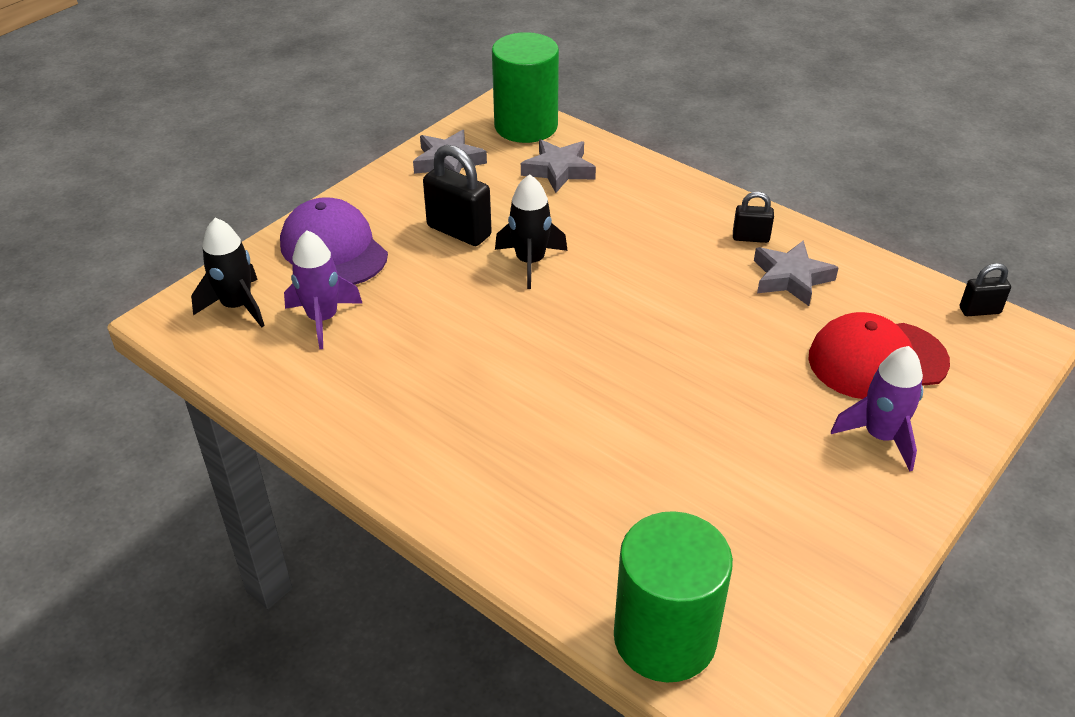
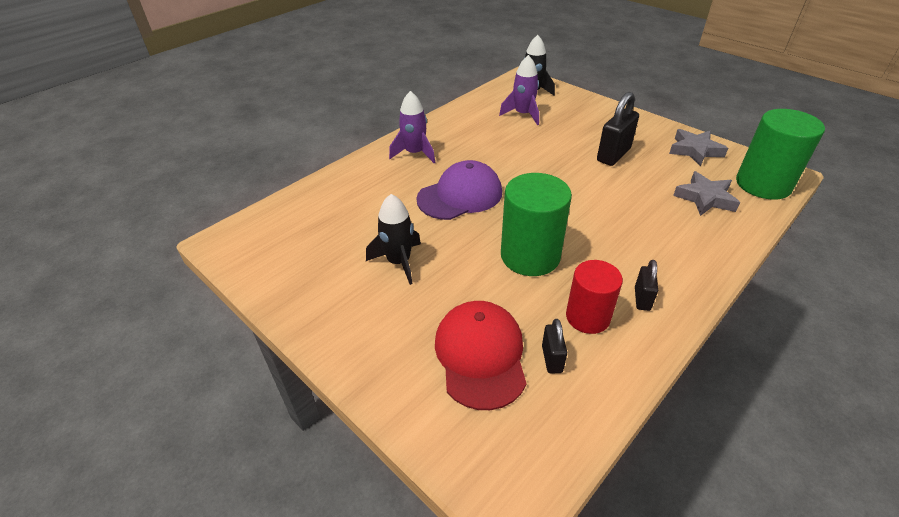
camera: 95 degrees right, 0 degrees up
purple cap [280,197,388,285] -> purple cap moved to [416,160,502,220]
black rocket [495,174,568,289] -> black rocket moved to [366,194,421,285]
green cylinder [614,511,733,682] -> green cylinder moved to [501,173,572,276]
grey star [754,240,839,306] -> red cylinder [566,260,623,334]
purple rocket [831,346,923,472] -> purple rocket moved to [389,91,435,163]
black padlock [960,263,1011,316] -> black padlock moved to [542,319,567,374]

